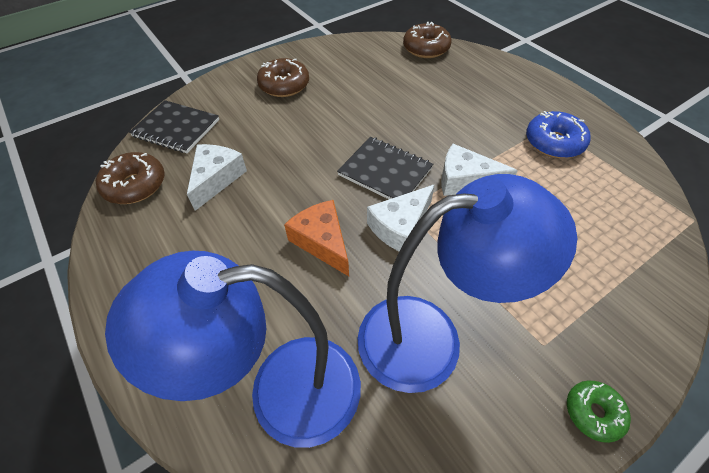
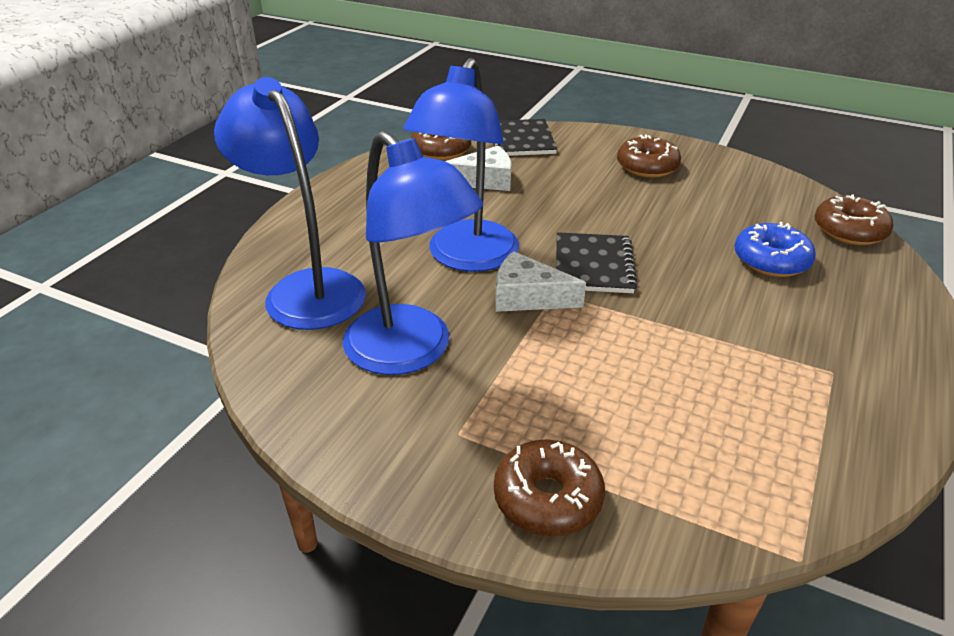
camera: 60 degrees right, 15 degrees down
orange cheese [284,200,349,276] -> blue lamp [403,58,519,272]
white cheese [441,144,518,196] -> none
blue donut [526,111,591,158] -> blue donut moved to [735,222,816,277]
green donut [567,380,631,443] -> none
none -> brown donut [494,440,605,536]

